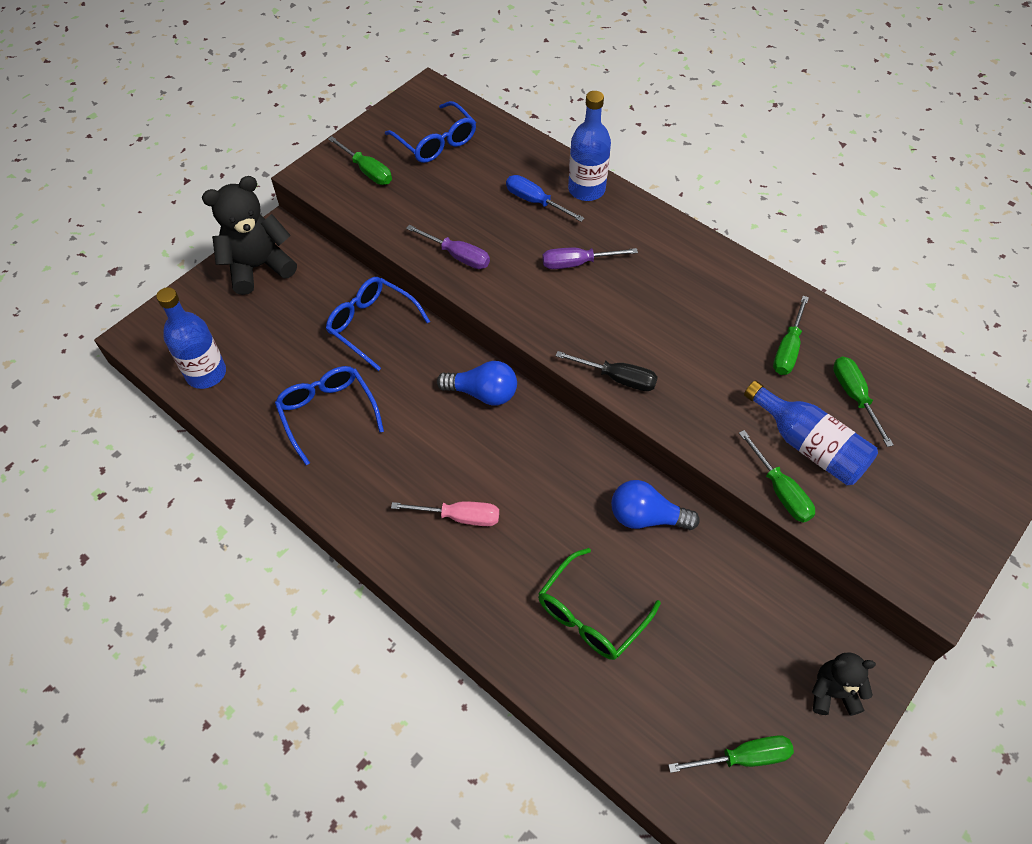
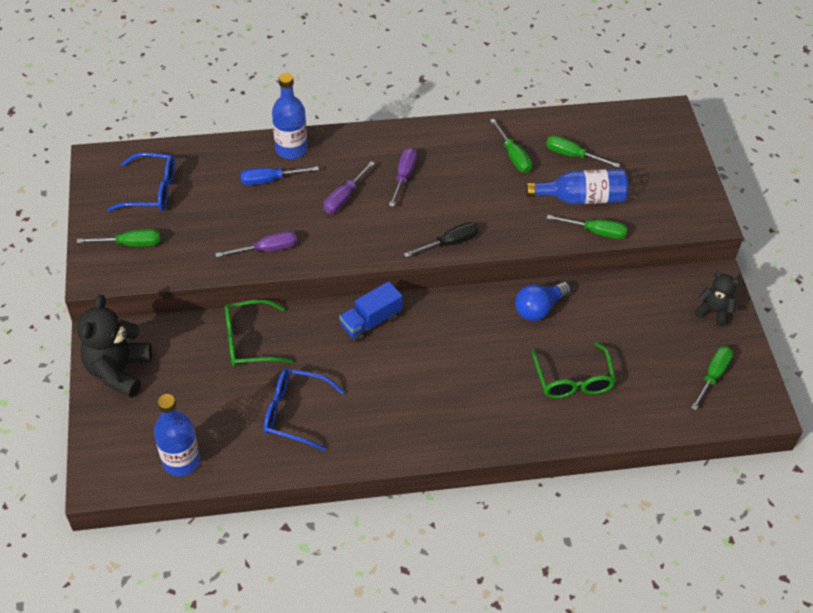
camera: 50 degrees left, 5 degrees down
blue glasses [326,277,430,371] -> green glasses [225,299,293,367]
pink screwdriver [391,501,499,526] -> none
blue light bulb [437,361,517,405] -> blue truck [339,281,403,342]
black teddy bear [812,652,876,716] -> black teddy bear turned 75 degrees clockwise [695,271,740,327]
none -> purple screwdriver [389,148,417,207]

